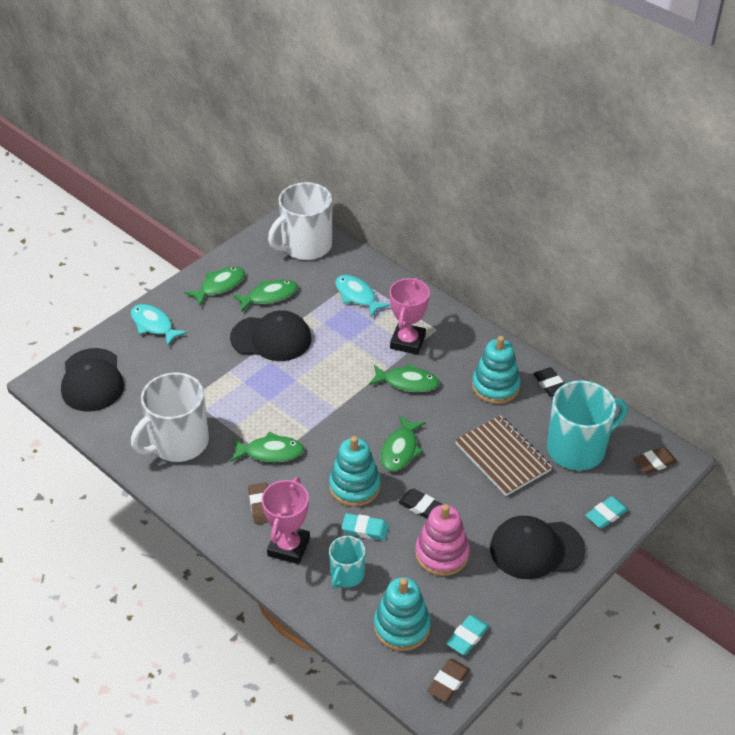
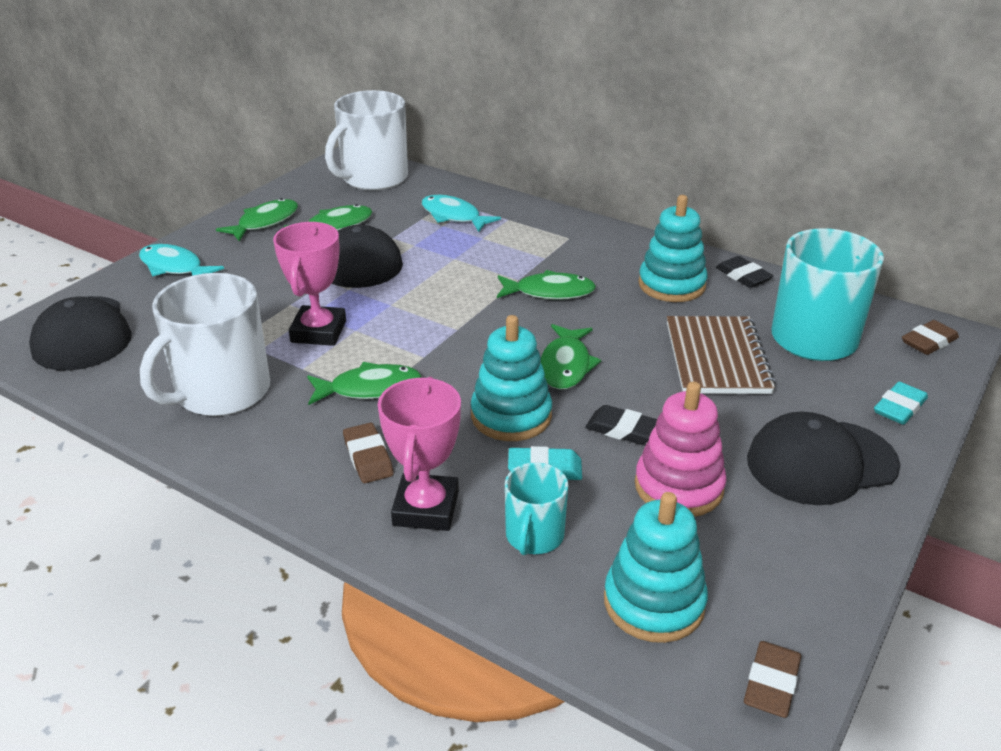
camera: 10 degrees left, 10 degrees down
pink trophy [389,277,430,355] -> pink trophy moved to [273,222,346,346]
turquoise eraser [446,615,489,655] -> none
brown notebook [455,415,552,496] -> brown notebook turned 45 degrees clockwise [667,316,776,394]

